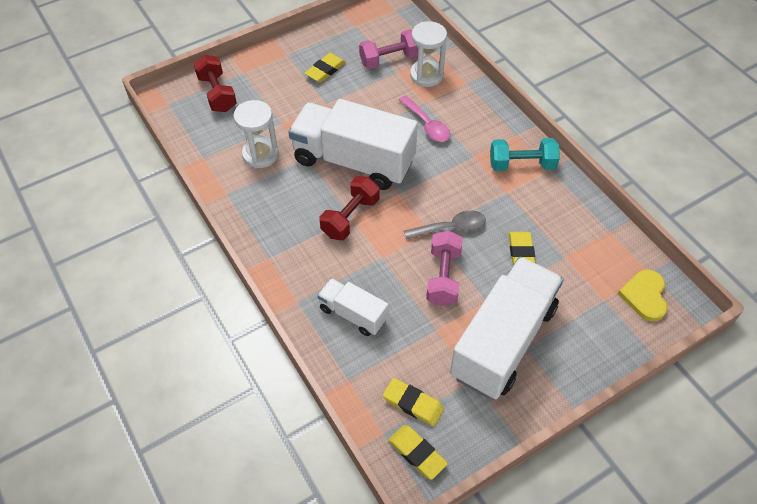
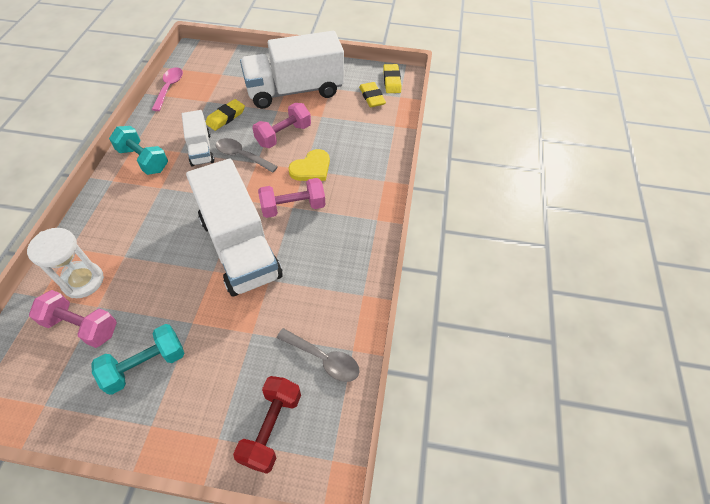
camera: 140 degrees left, 0 degrees up
white hourglass [234,100,279,168] -> none
yellow eraser [304,53,346,83] -> turquoise dumbbell [91,324,185,395]
white truck [317,278,389,336] -> white truck moved to [182,110,214,167]
red dumbbell [320,176,380,240] -> pink dumbbell [258,178,325,218]
pink spoon [399,95,451,142] -> pink spoon moved to [152,67,183,111]
yellow heart [618,269,668,321] -> yellow heart moved to [288,149,330,181]
none -> grey spoon [276,328,360,382]

